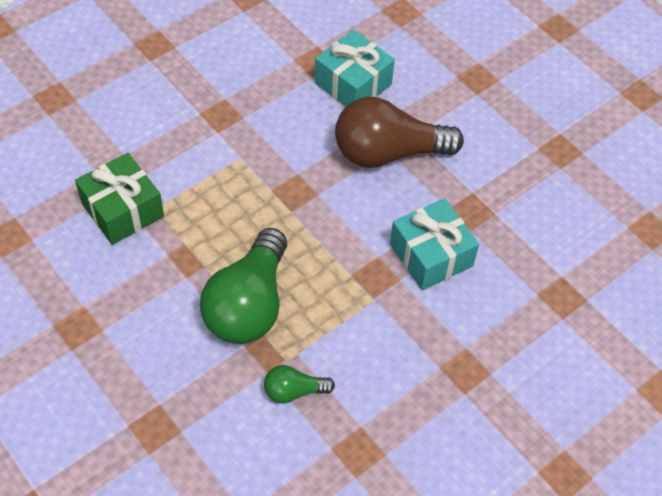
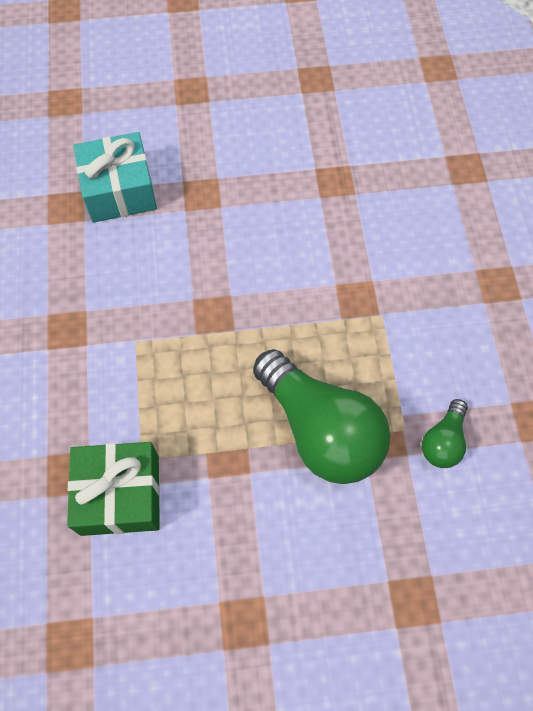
camera: 55 degrees left, 10 degrees up
brown light bulb [335,97,464,168] -> none
turquoise gift [390,198,479,290] -> none

